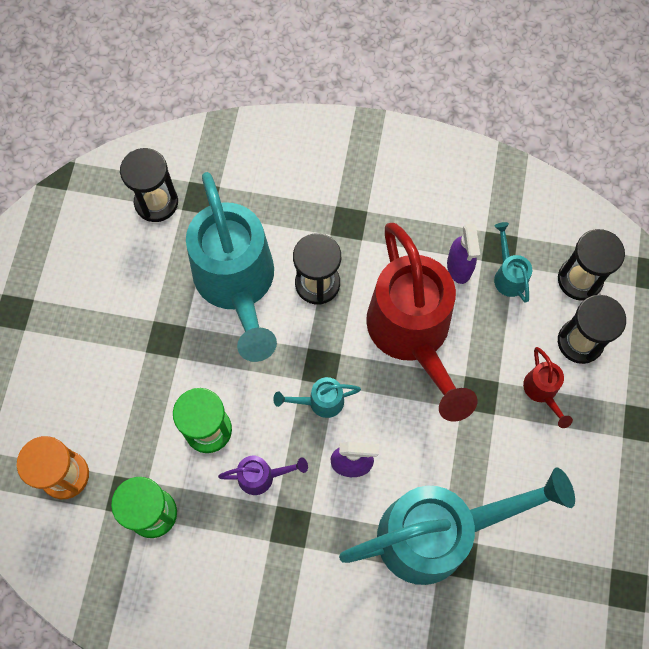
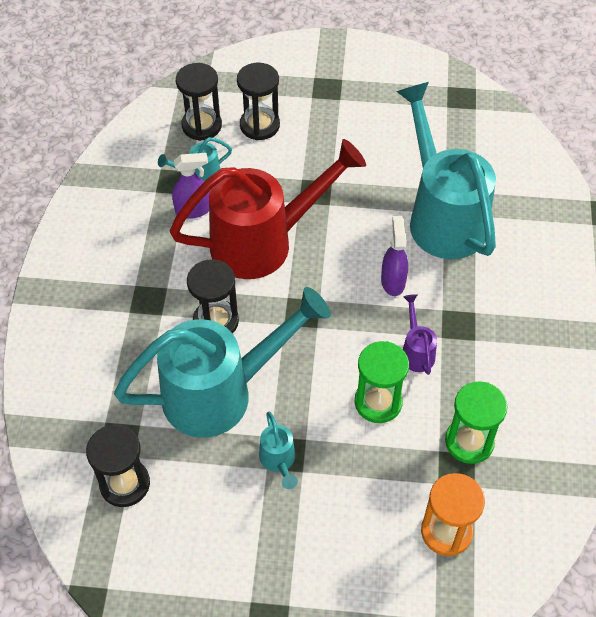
camera: 95 degrees left, 15 degrees down
turquoise watering can [273,377,361,418] -> turquoise watering can moved to [259,412,298,489]
red watering can [523,347,573,428] -> none

